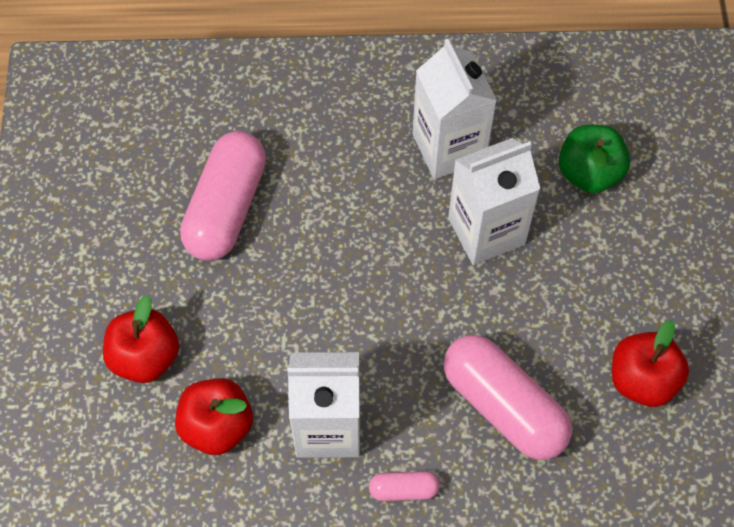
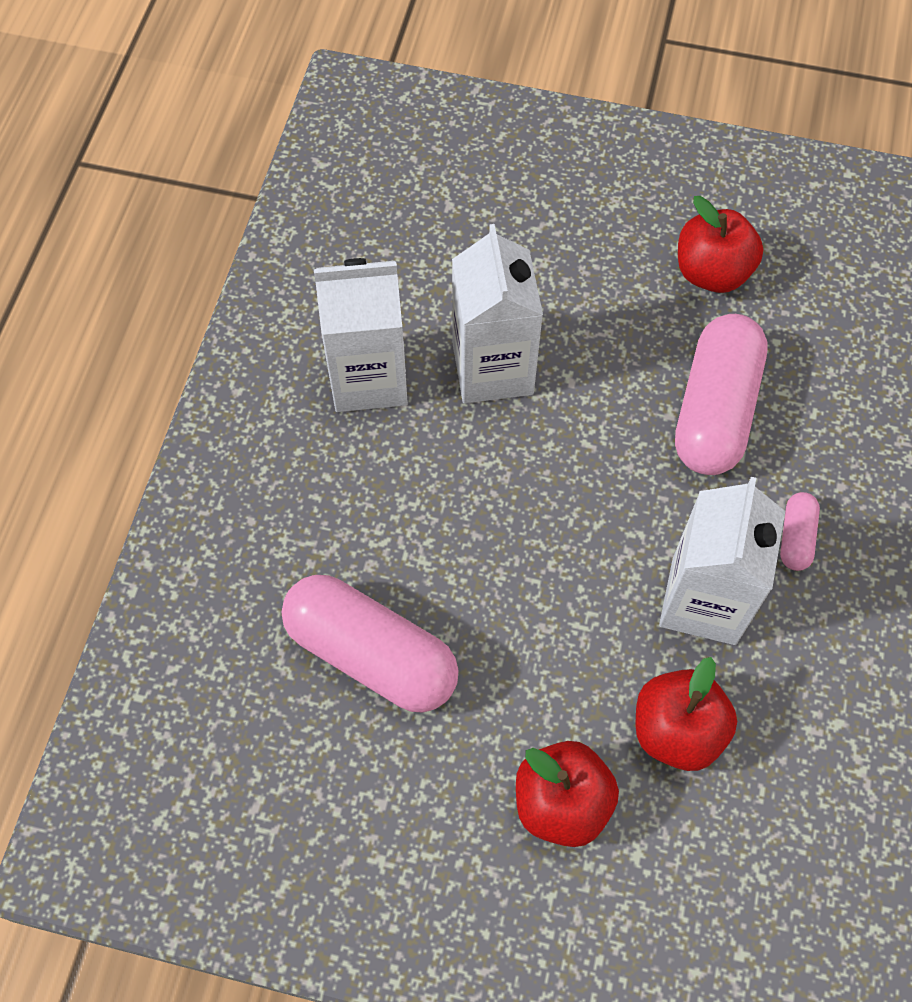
camera: 75 degrees left, 0 degrees up
pink capsule [444,335,572,460] -> pink capsule turned 45 degrees counterclockwise [675,314,768,475]
green apple [559,125,630,193] -> none

